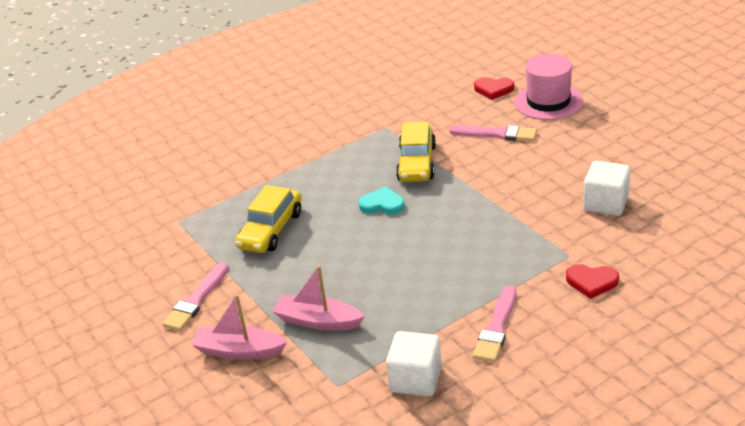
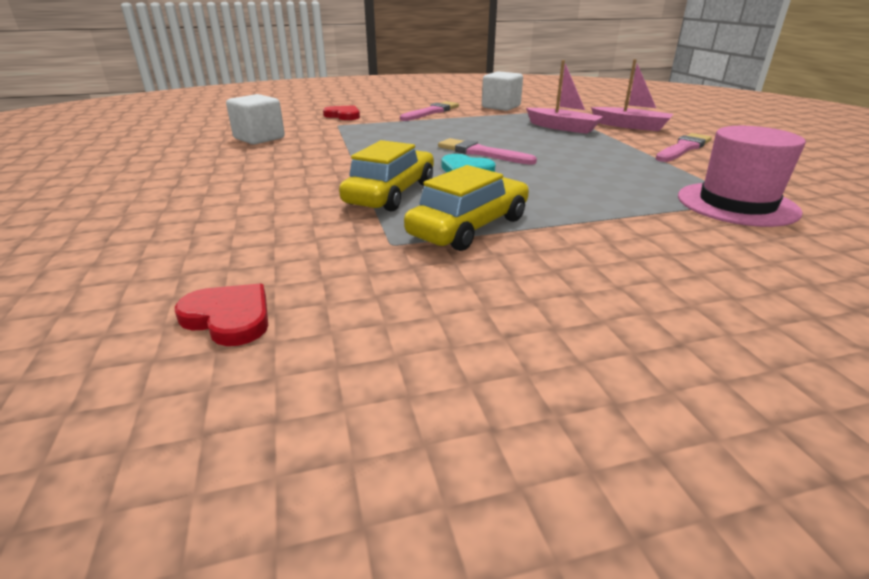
camera: 165 degrees left, 5 degrees down
yellow car [235,185,302,253] -> yellow car moved to [404,165,529,251]
pink brush [449,125,537,141] -> pink brush moved to [438,138,537,165]
red heart [474,77,515,100] -> red heart moved to [175,284,268,346]
pink hat [514,54,583,120] -> pink hat moved to [678,126,806,227]

